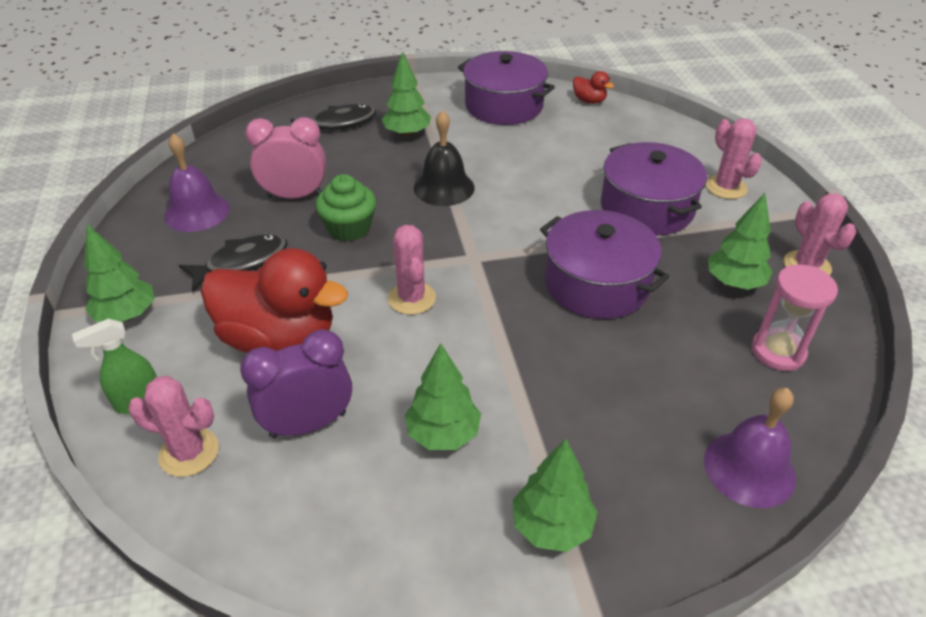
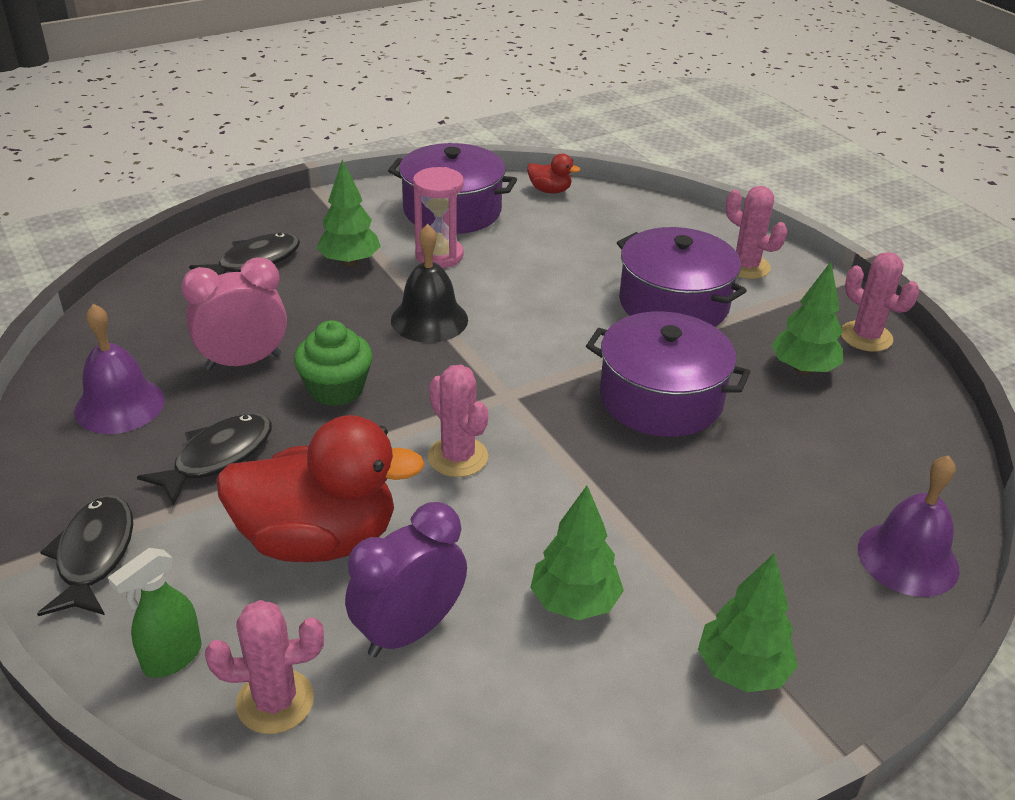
camera: 20 degrees left, 5 degrees down
green tree [84,224,154,322] -> black fish [37,495,133,616]
pink hourglass [752,265,838,371] -> pink hourglass moved to [413,167,464,268]

